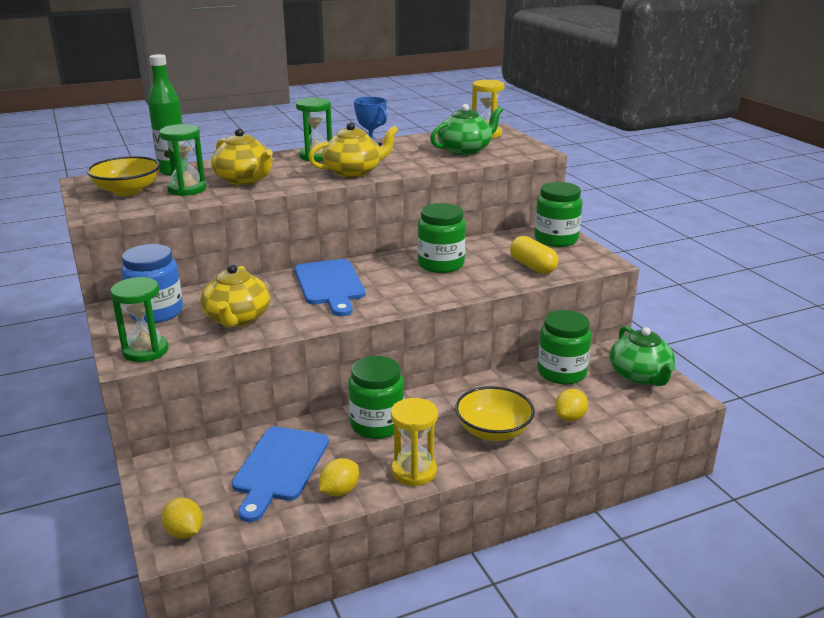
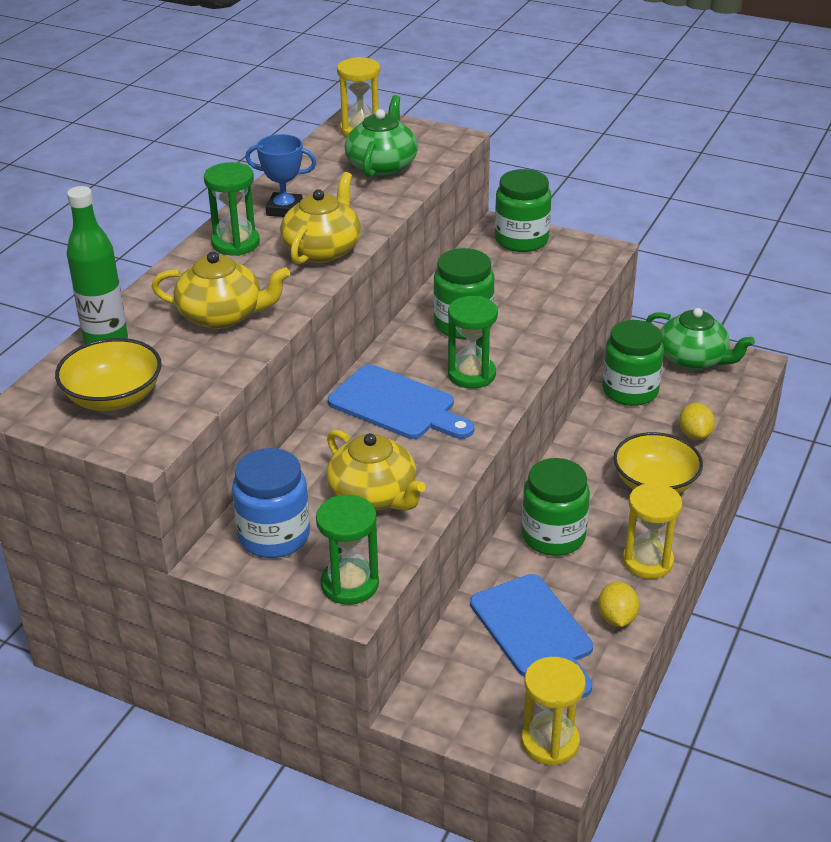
camera: 40 degrees left, 10 degrees up
green hourglass [159,124,206,196] -> green hourglass moved to [448,296,498,388]
yellow lemon [161,498,203,539] -> yellow hourglass [521,657,586,766]
yellow capsule [510,236,558,274] -> none

